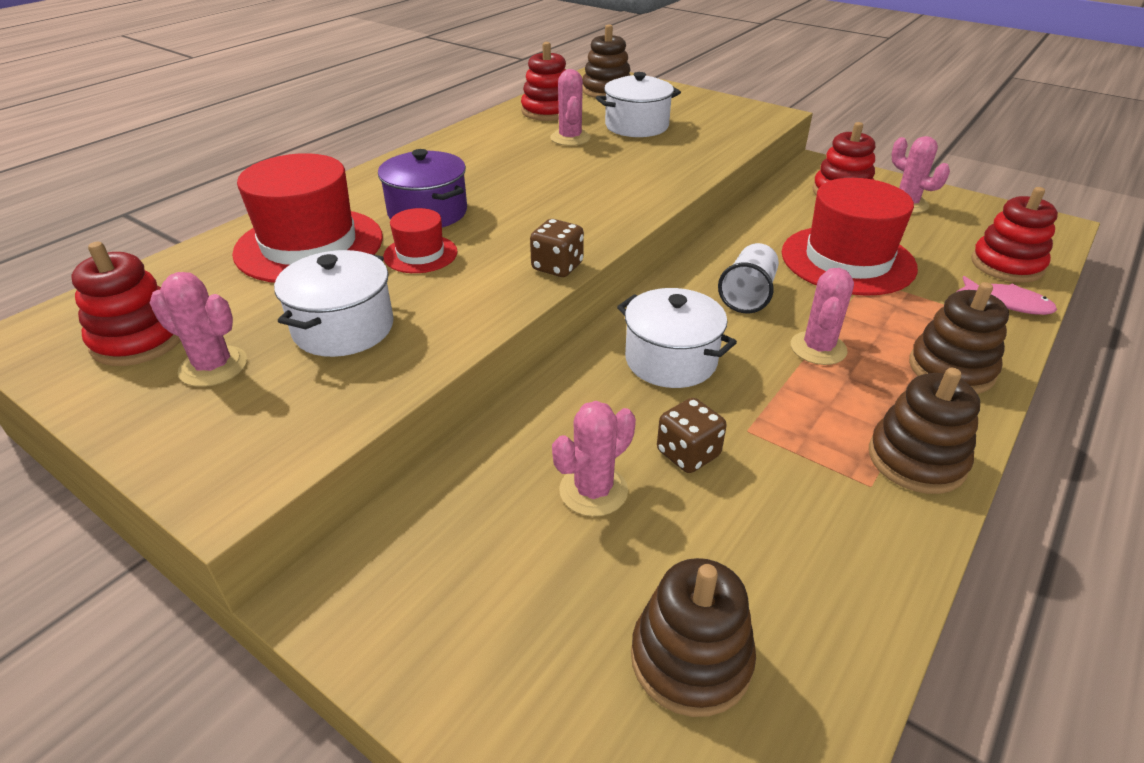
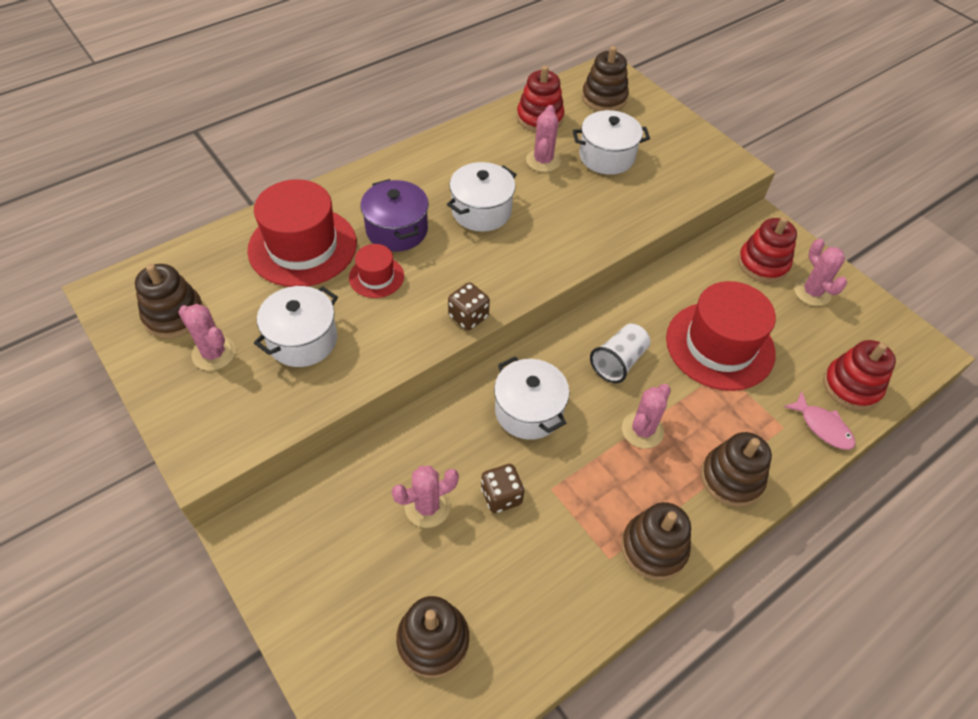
camera: 15 degrees right, 15 degrees up
red stacking toy [71,242,181,366] -> brown stacking toy [135,264,204,338]
none -> white pot [447,162,517,232]

